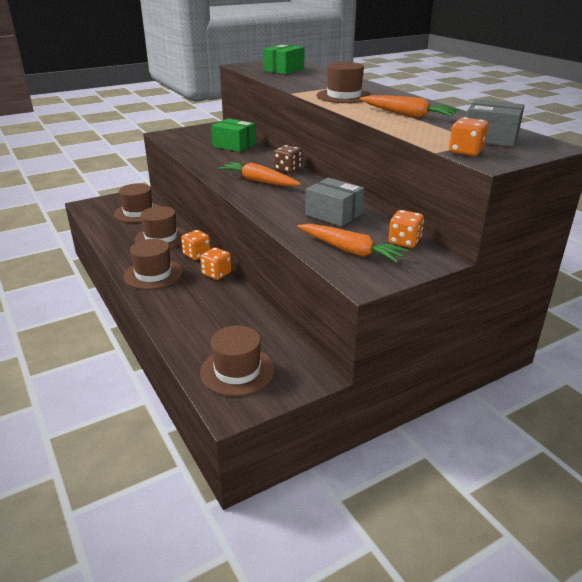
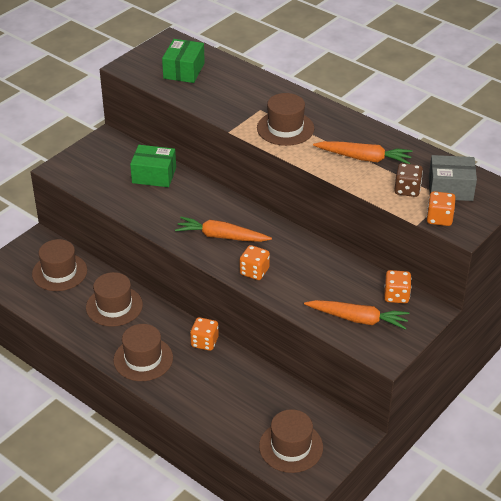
camera: 20 degrees left, 10 degrees up
orange dice [181,230,211,260] -> orange dice moved to [240,245,270,280]
brown dice [274,145,302,173] -> brown dice moved to [394,163,423,197]
grey box [305,178,365,227] -> none

